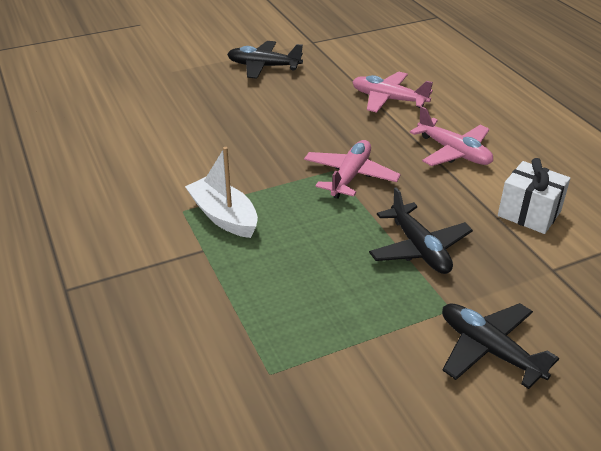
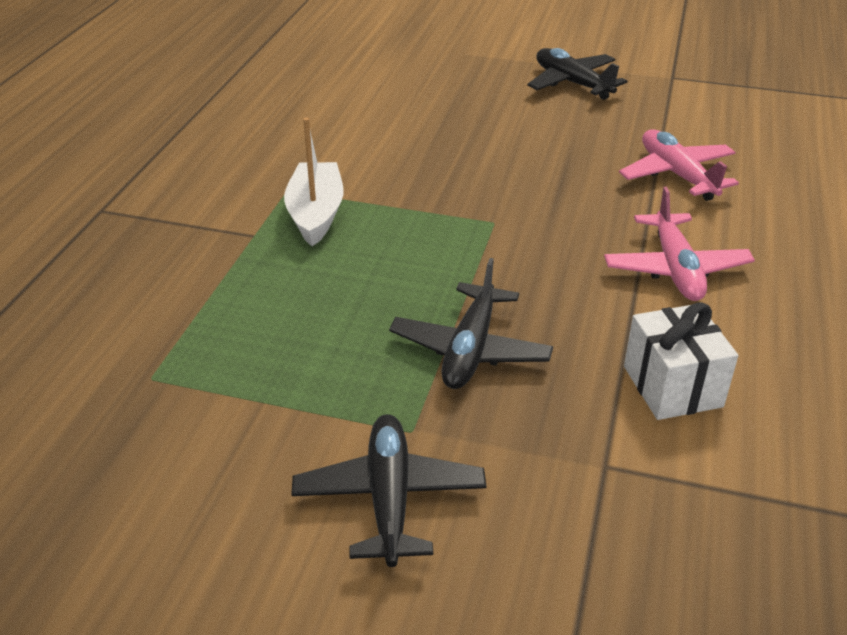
camera: 40 degrees right, 0 degrees up
pink plane [304,140,401,199] -> none

